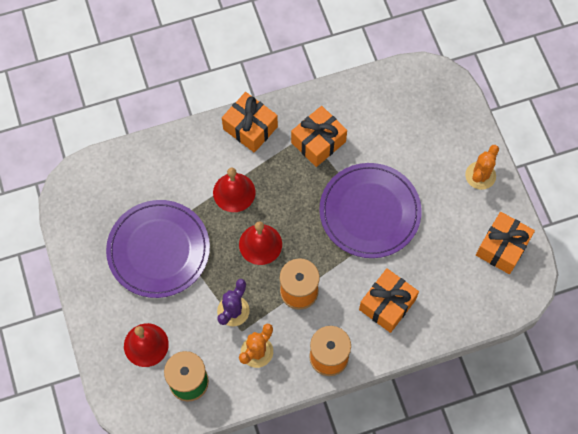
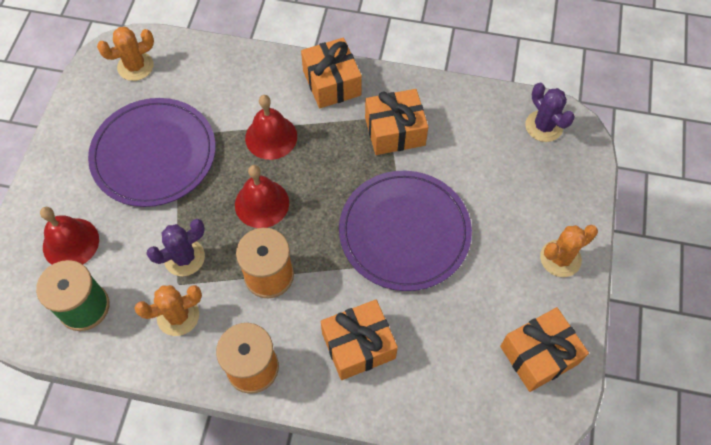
camera: 30 degrees right, 5 degrees down
none -> orange cactus [97,27,154,81]
none -> purple cactus [525,83,575,142]

